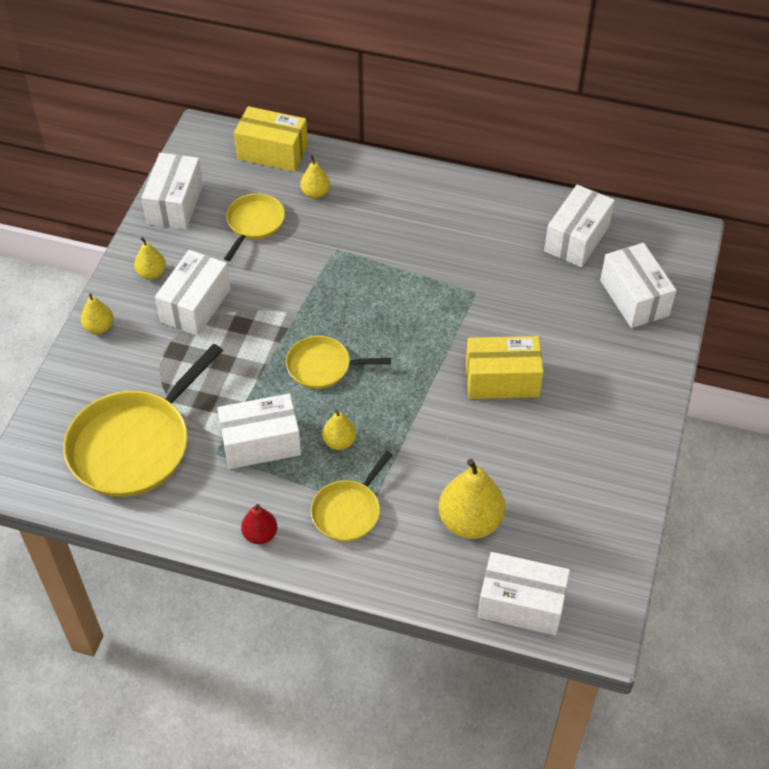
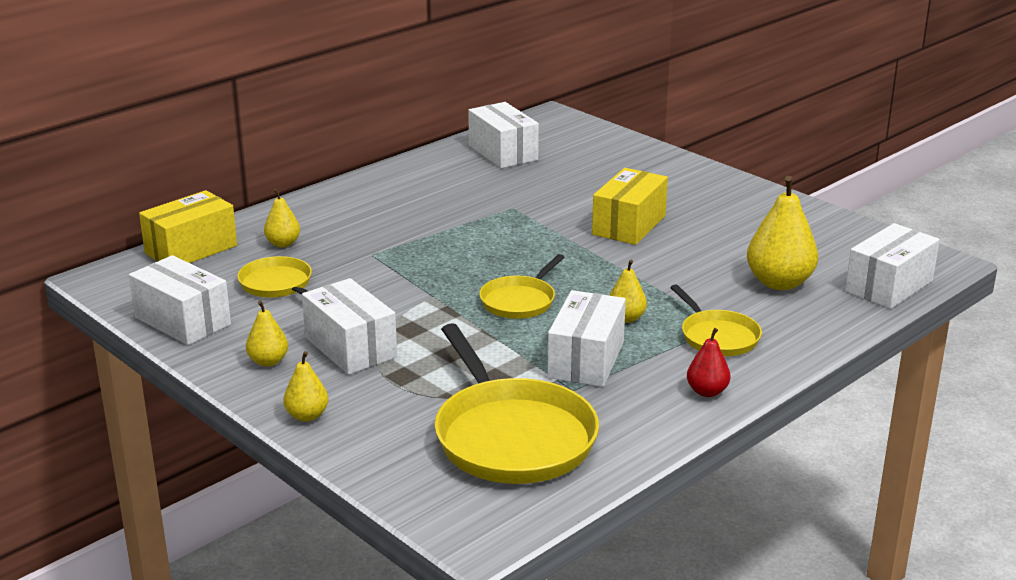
camera: 60 degrees left, 25 degrees down
white box [600,243,676,328] -> none

